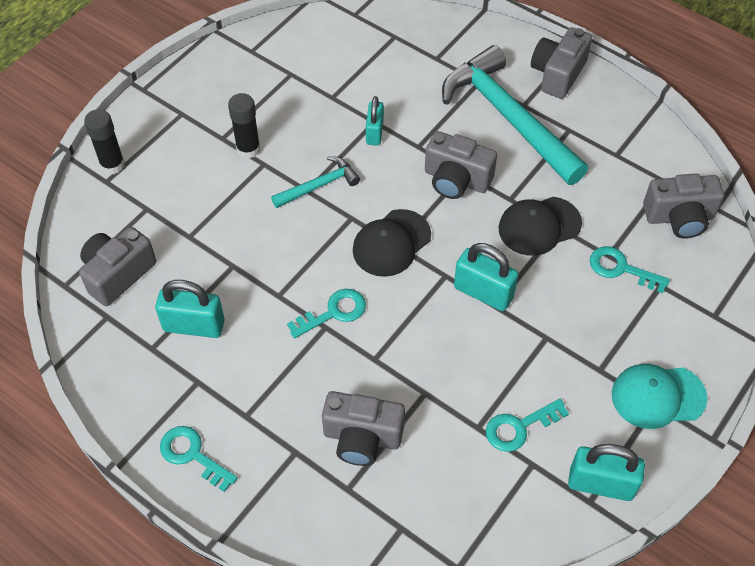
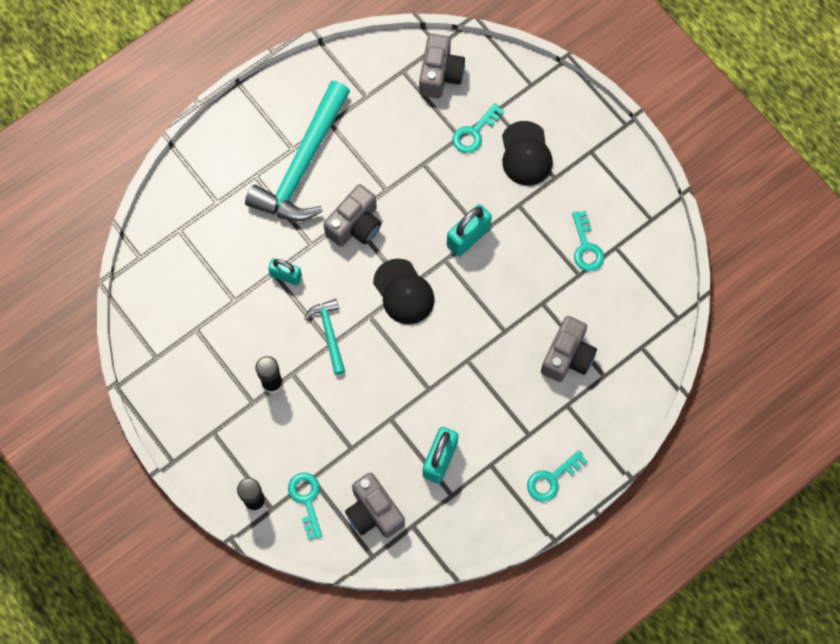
camera: 75 degrees left, 15 degrees up
turquoise key [287,289,366,339] -> turquoise key moved to [288,472,322,540]
turquoise hammer [442,45,588,185] -> turquoise hammer turned 45 degrees counterclockwise [245,81,350,222]
black cap [499,197,582,256] -> black cap moved to [502,121,553,185]
grey camera [531,27,592,99] -> none
turquoise padlock [568,444,645,501] -> none
turquoise cap [612,364,707,429] -> none

